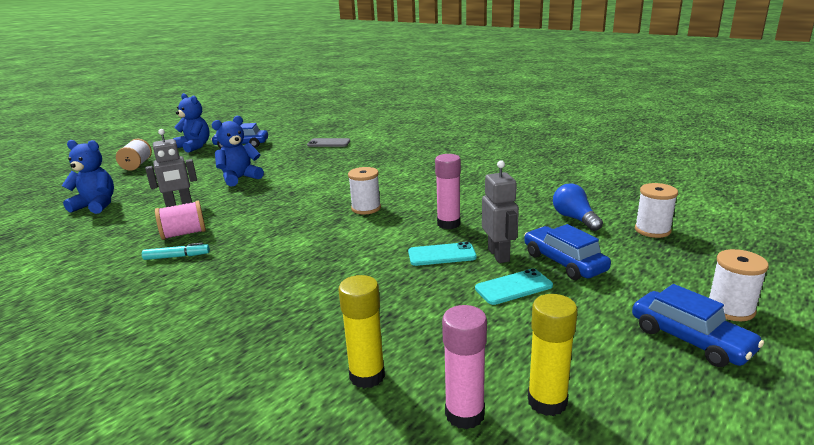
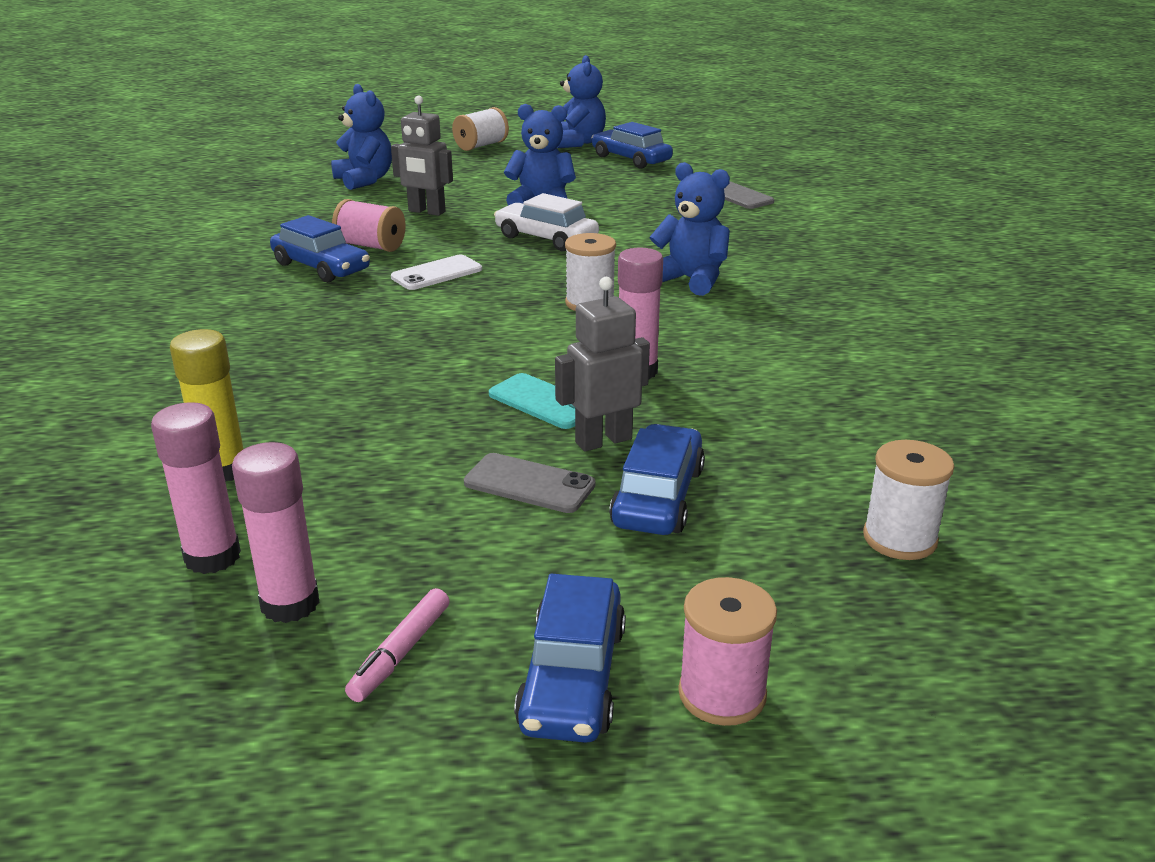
camera: 45 degrees right, 5 degrees up
turquoise marker [142,243,210,260] -> blue car [270,215,370,282]
turquoise phone [475,268,553,305] -> grey phone [464,453,595,513]
grey robot [482,160,519,263] -> grey robot turned 150 degrees counterclockwise [555,277,650,451]
yellow glue stick [528,294,578,416] -> pink glue stick [232,442,320,623]
blue light bulb [553,183,603,231] -> none
white spool [709,249,769,321] -> pink spool [678,577,777,726]
none -> pink marker [345,588,449,702]
none -> white phone [391,255,482,290]
none -> white car [494,193,599,251]
none -> blue teddy bear [649,162,730,296]

